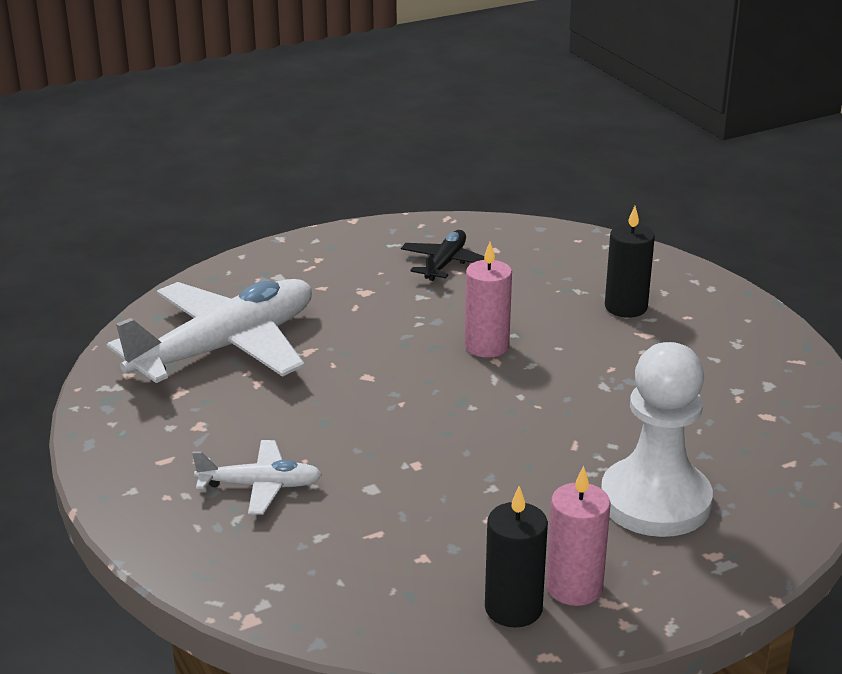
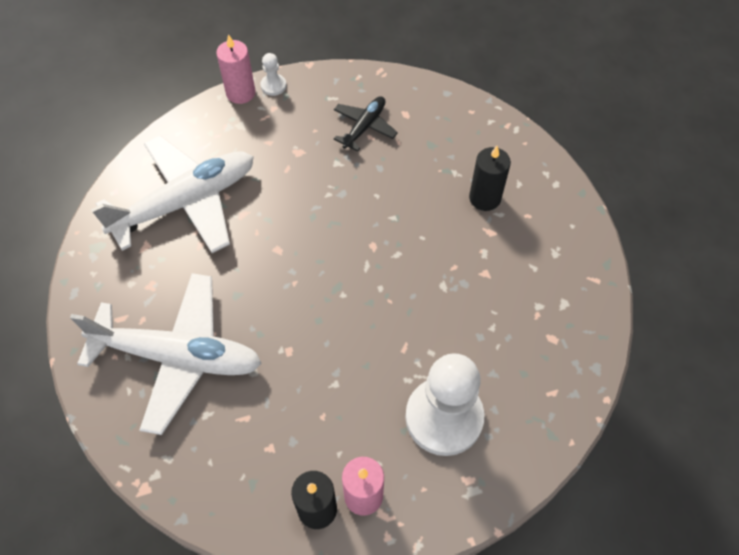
camera: 10 degrees right, 30 degrees up
white plane [192,440,322,514] -> white plane [70,273,262,435], size x2.07
pink candle [465,242,512,358] -> pink candle moved to [216,34,255,104]
none -> white pawn [261,53,286,96]

